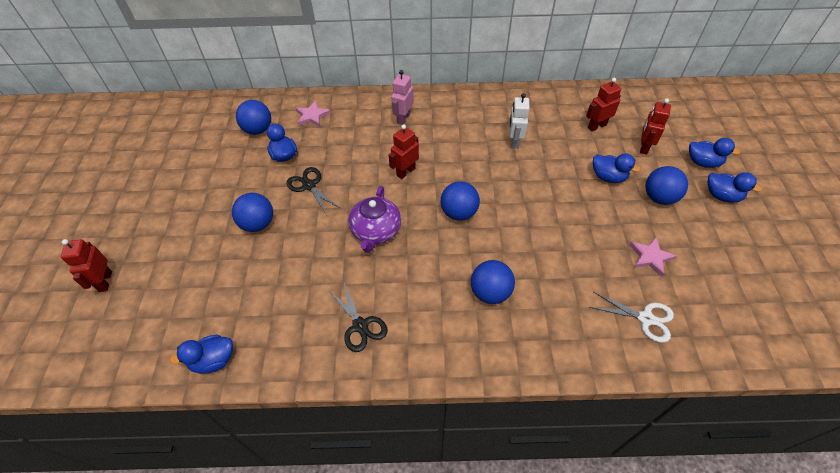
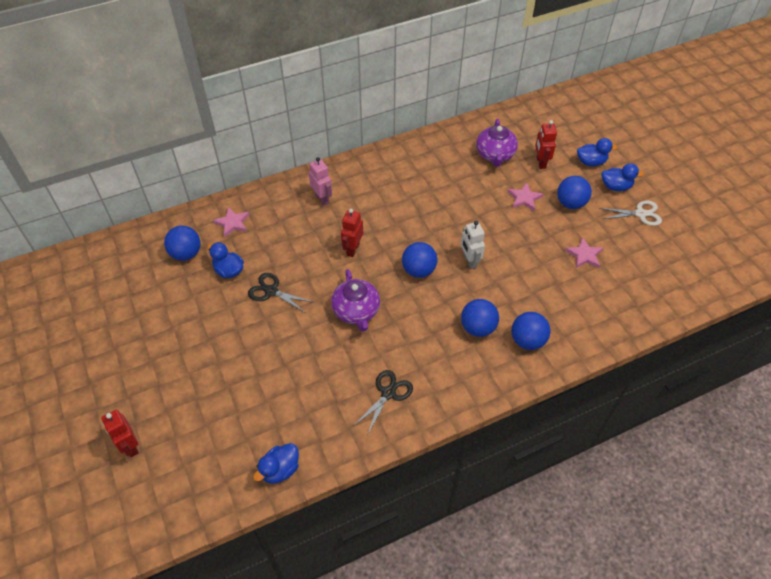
camera: 25 degrees left, 0 degrees up
blue ball [232,193,273,232] -> blue ball moved to [511,312,551,350]
black scissors [328,281,388,352] -> black scissors turned 90 degrees counterclockwise [354,370,413,435]
pink robot [391,70,414,125] -> pink robot turned 150 degrees clockwise [309,157,332,206]
white robot [509,93,530,149] -> white robot moved to [461,221,485,269]
red robot [586,78,621,131] -> purple teapot [476,119,518,167]
white scissors [589,292,674,343] -> white scissors moved to [599,201,662,226]
blue duck [593,153,641,183] -> pink star [507,183,543,211]

